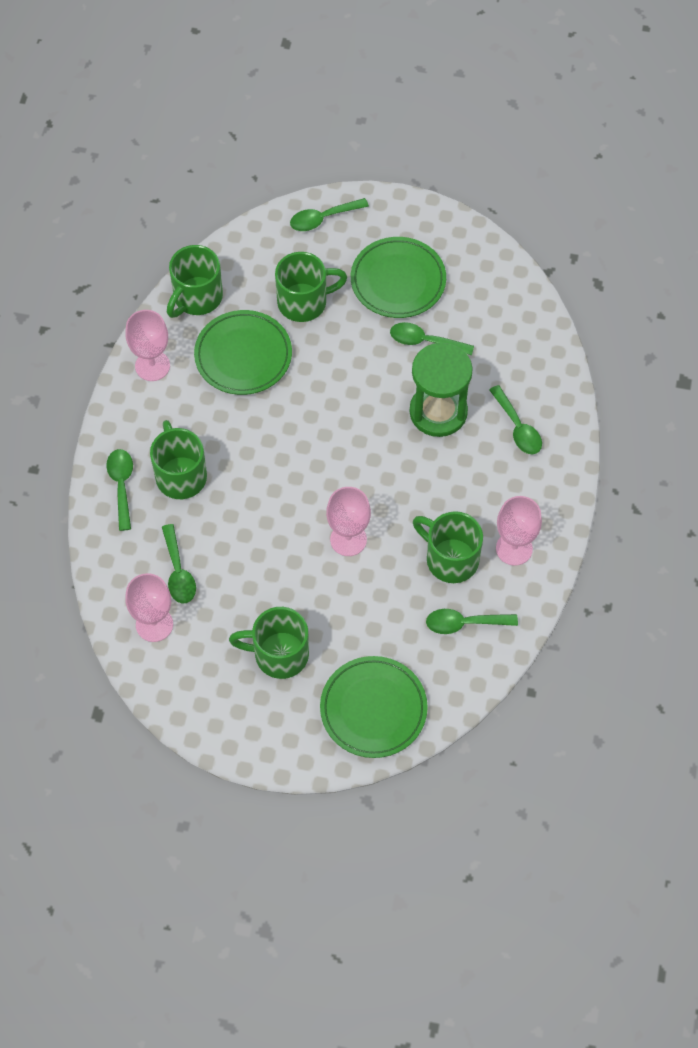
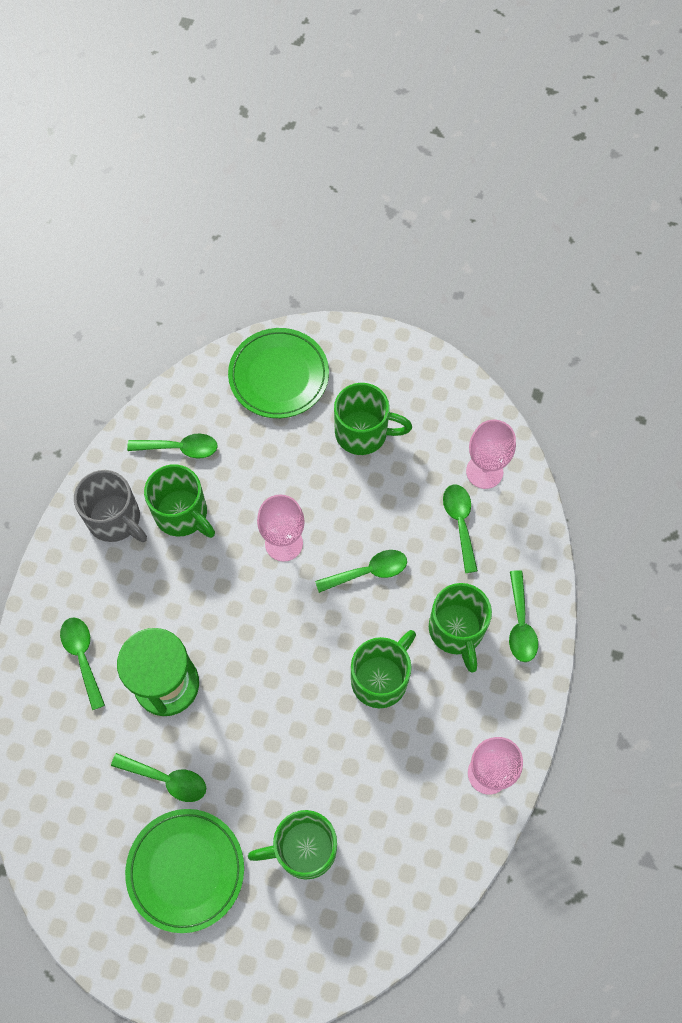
camera: 175 degrees left, 5 degrees up
green mug [167,245,223,318] -> green mug moved to [351,630,416,708]
green plate [194,310,292,395] -> none
green spoon [290,198,369,231] -> green spoon moved to [315,550,407,593]
pink goblet [496,496,542,566] -> grey mug [74,470,147,542]

